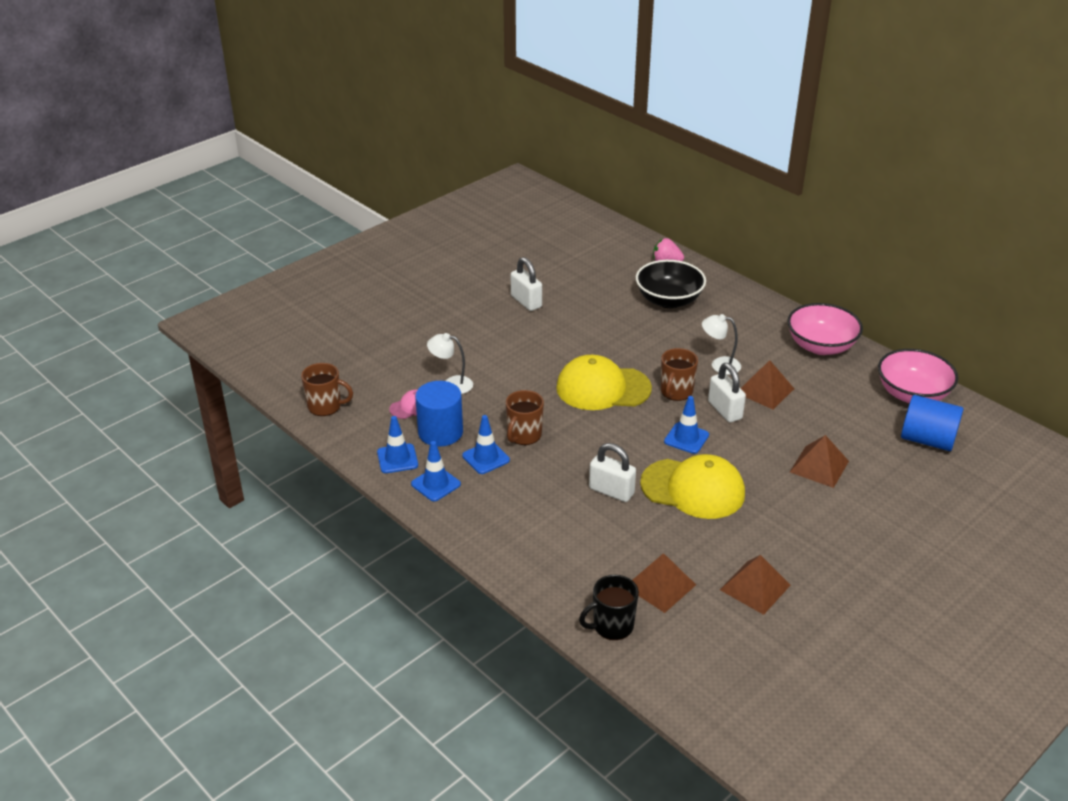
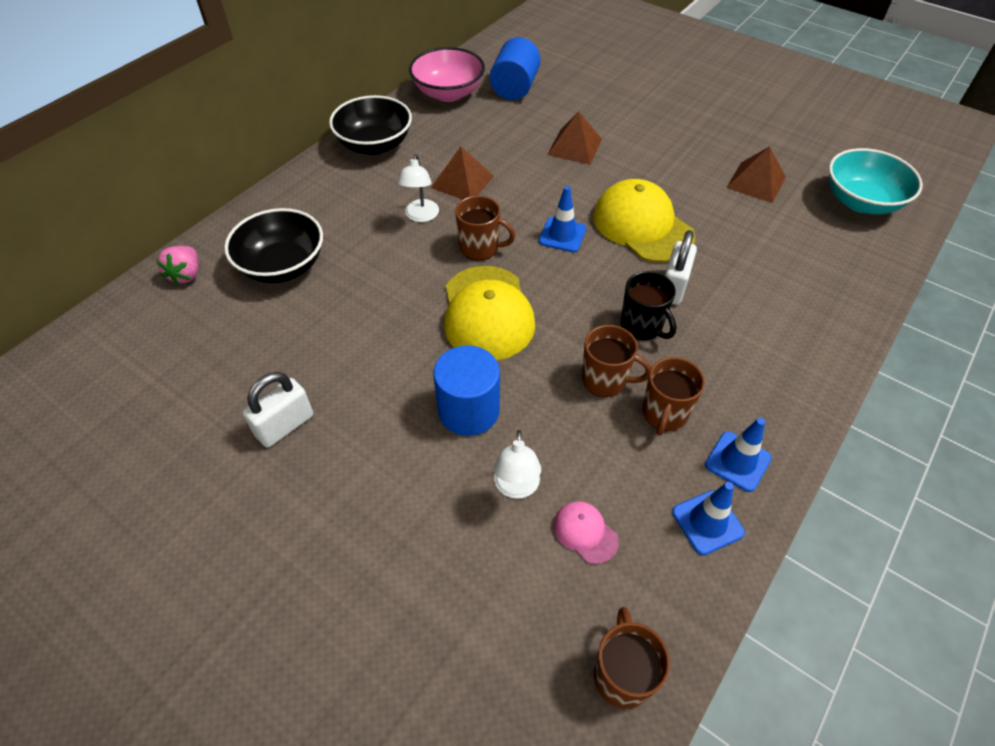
camera: 100 degrees left, 15 degrees up
blue cylinder [415,381,463,447] -> blue cylinder moved to [433,345,500,436]
blue traffic cone [462,415,510,474] -> brown mug [642,357,705,436]
black mug [579,575,639,640] -> black mug moved to [621,271,676,341]
brown pyramid [632,553,696,613] -> none
yellow cap [640,454,745,519] -> yellow cap turned 45 degrees counterclockwise [593,179,695,262]
white padlock [708,363,746,422] -> none
pink bowl [787,303,863,355] -> black bowl [329,95,412,155]
none -> turquoise bowl [829,148,923,214]

